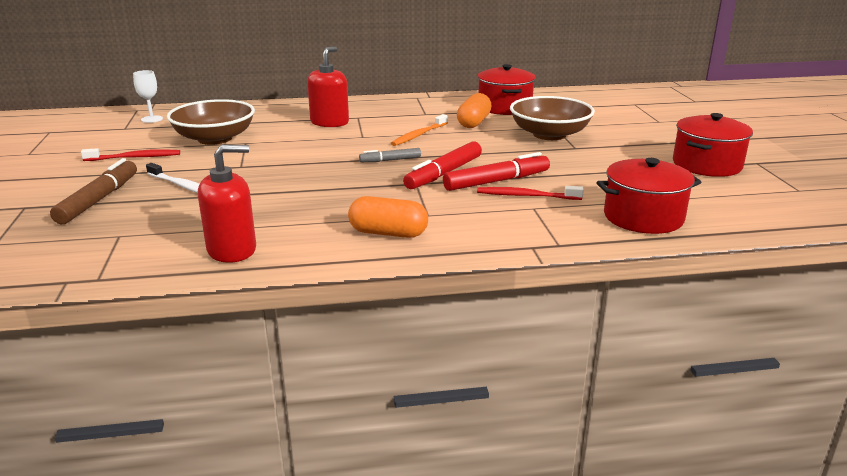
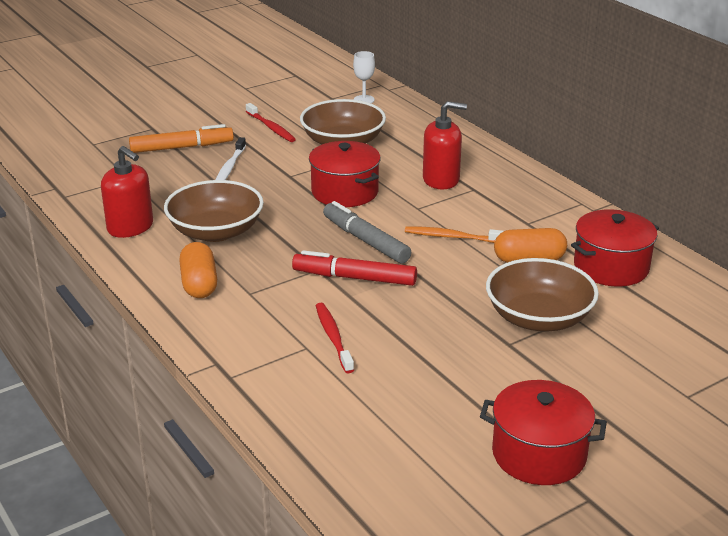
camera: 65 degrees right, 5 degrees up
brown marker [50,158,137,224] -> orange marker [129,124,234,153]
grey marker [359,148,421,162] -> grey marker [323,201,411,264], size x1.74
red marker [443,152,550,191] -> none
red pot [596,158,701,234] -> red pot moved to [309,141,381,207]
none -> brown bowl [164,180,264,242]

